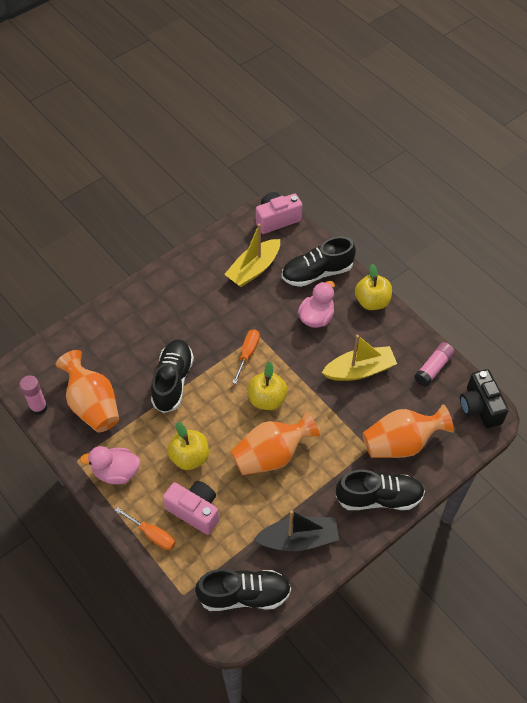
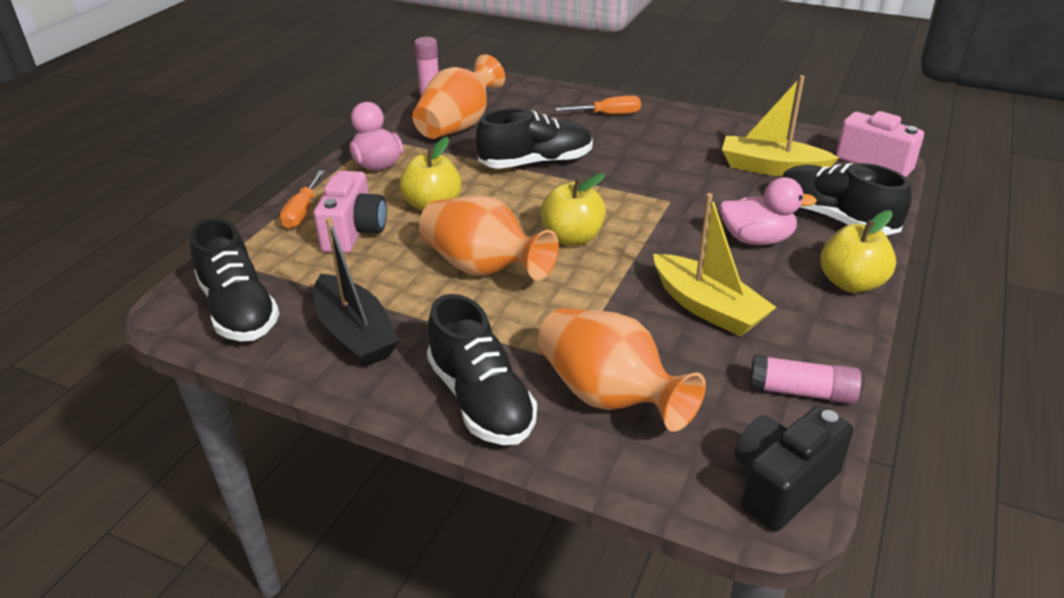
camera: 65 degrees right, 20 degrees down
orange screwdriver [232,330,260,384] -> orange screwdriver moved to [555,96,641,114]

